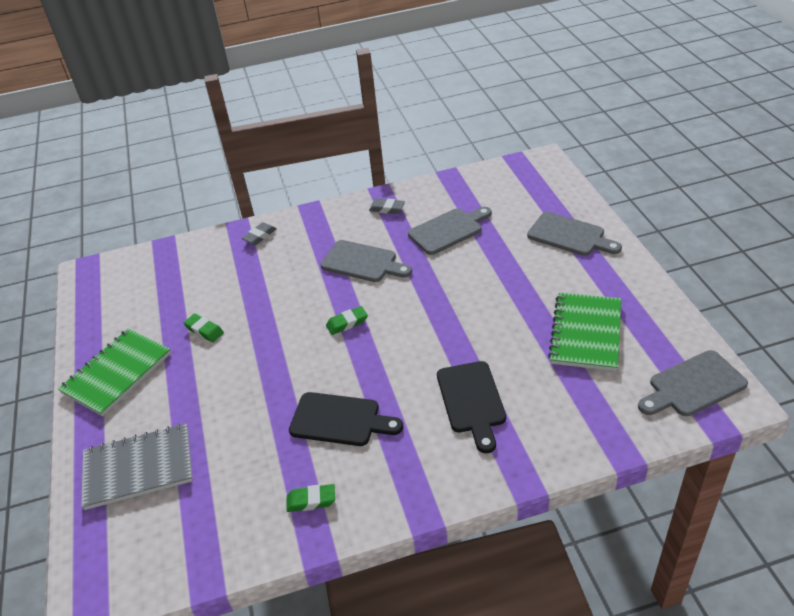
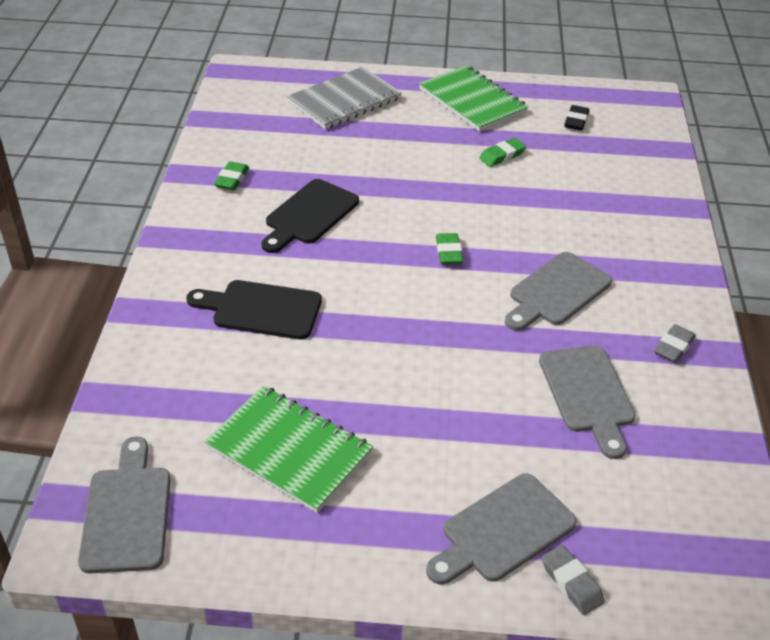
camera: 105 degrees right, 0 degrees up
grey notebook [81,423,193,510] -> grey notebook turned 45 degrees clockwise [287,67,402,129]
grey eraser [242,222,277,245] -> grey eraser moved to [542,545,605,615]
none -> black eraser [564,105,589,130]

